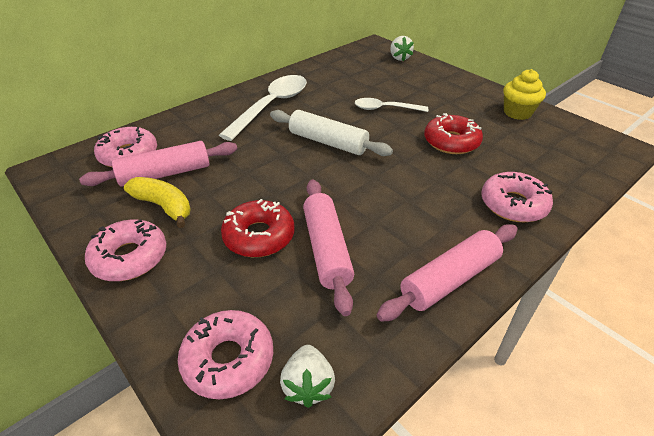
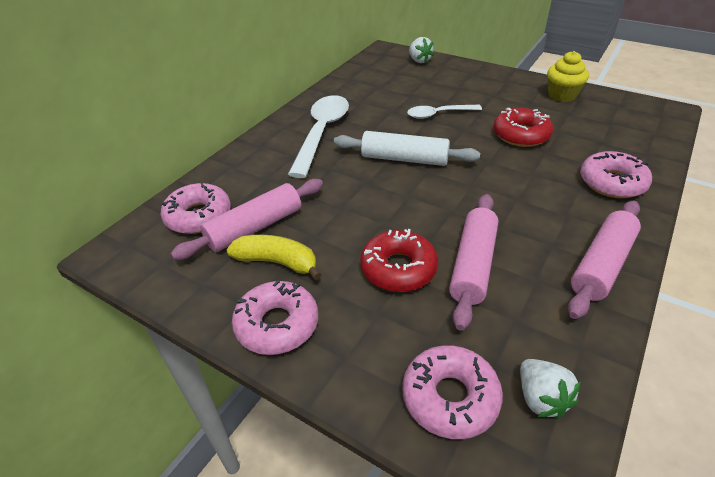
camera: 15 degrees left, 0 degrees up
pink rolling pin [303,180,354,316] -> pink rolling pin turned 45 degrees clockwise [449,194,498,331]

